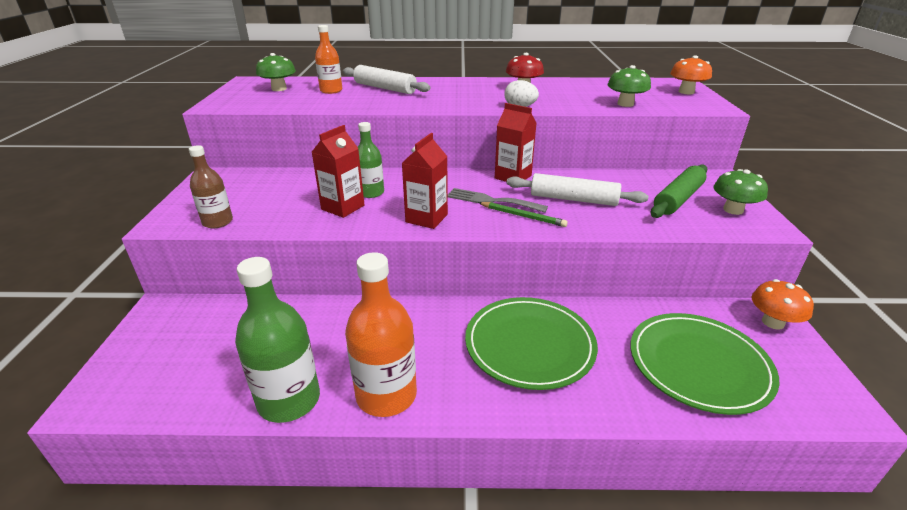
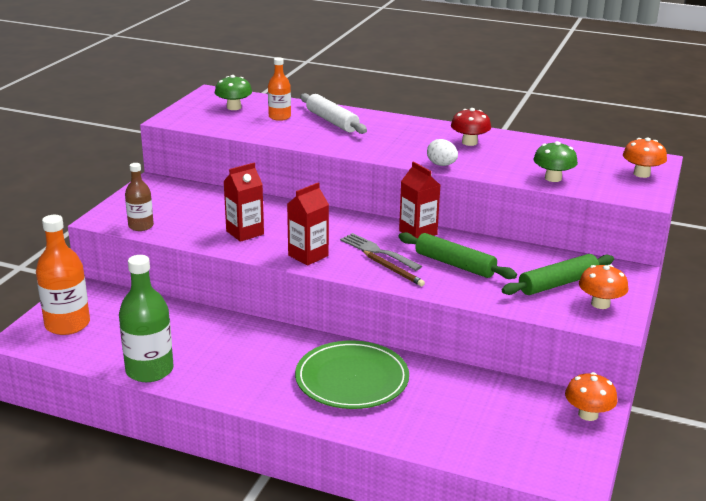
camera: 20 degrees right, 5 degrees down
orange bottle [345,252,417,417] -> orange bottle moved to [36,215,90,335]
green bottle [358,122,384,198] -> none
green pencil [478,202,568,227] -> brown pencil [362,250,425,286]
white rolling pin [507,173,648,206] -> green rolling pin [398,232,517,279]
green plate [630,313,780,415] -> none
green mushroom [713,169,768,215] -> orange mushroom [579,265,628,309]

